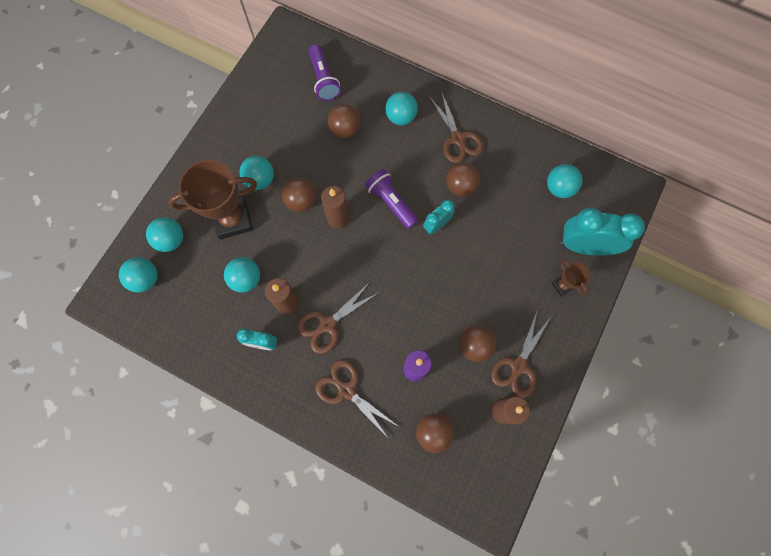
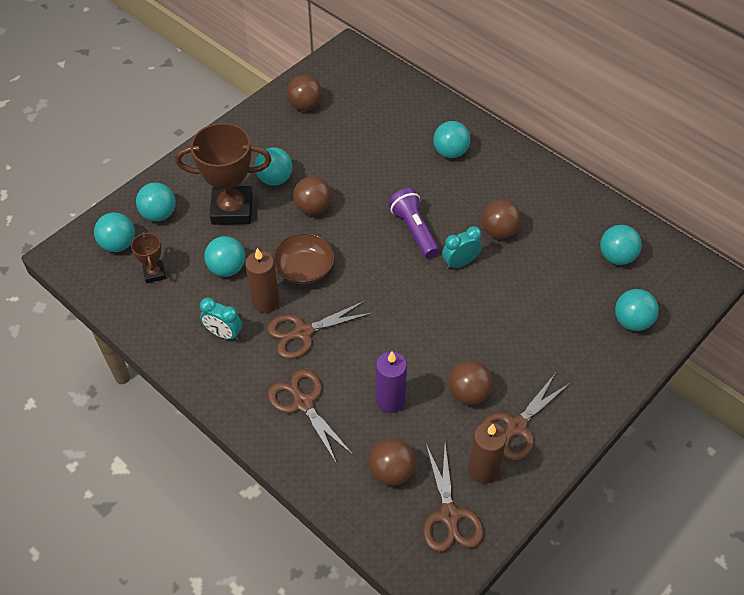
camera: 15 degrees right, 20 degrees down
purple flashlight [309,44,341,101] -> none
brown candle [321,186,349,229] -> none
brown ball [328,104,360,138] -> brown ball moved to [287,75,322,111]
brown scissors [429,91,483,163] -> brown scissors moved to [423,444,484,552]
brown trophy [551,260,590,297] -> brown trophy moved to [131,232,166,283]
turquoise clock [561,208,645,256] -> turquoise ball [615,289,659,331]
none -> brown bowl [272,233,335,284]

